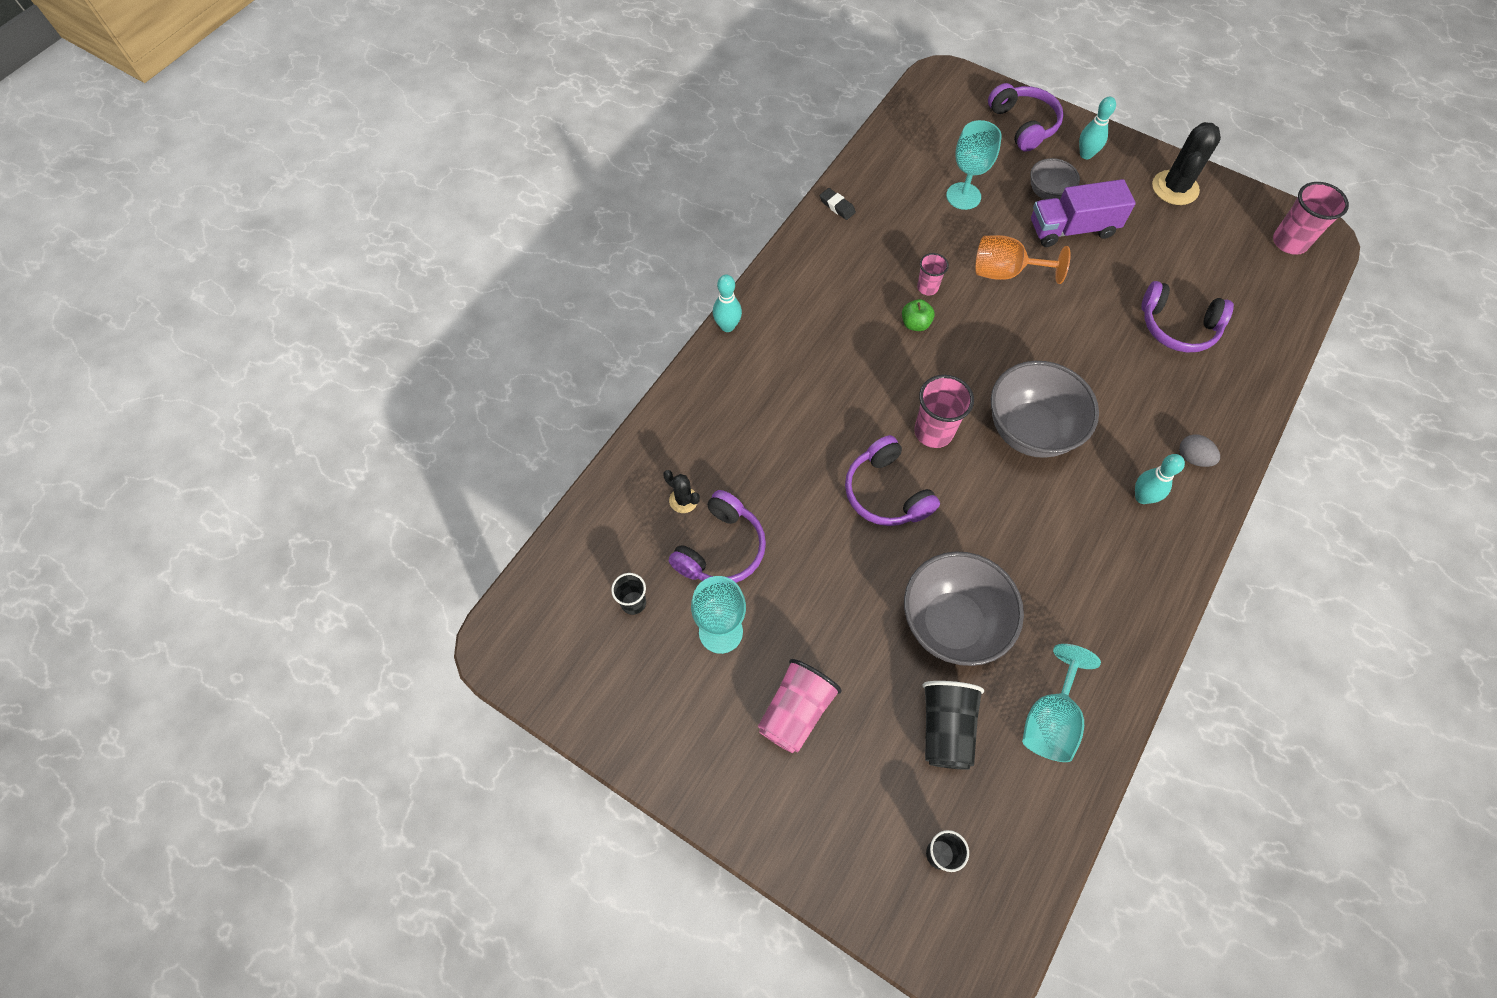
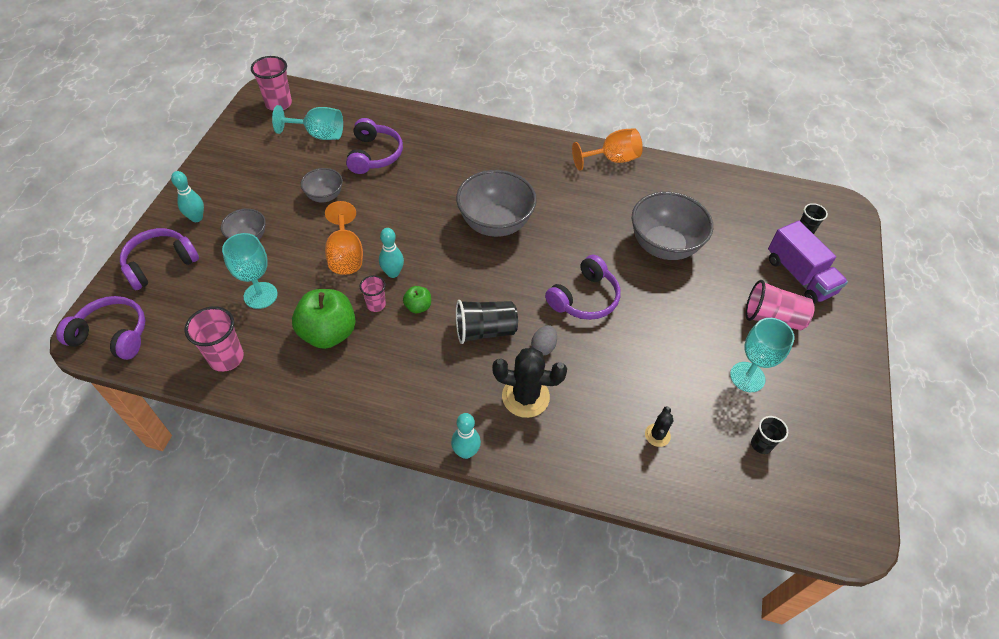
camera: 110 degrees left, 10 degrees down
purple headphones [669,490,766,583] -> purple headphones moved to [56,296,145,360]
black eraser [820,188,856,220] -> none
pink cup [914,375,974,448] -> pink cup moved to [184,306,244,372]
black cup [923,681,984,770] -> black cup moved to [456,300,518,344]
turquoise goblet [1022,644,1101,762] -> turquoise goblet moved to [272,105,343,140]
purple truck [1031,179,1136,247] -> purple truck moved to [768,221,848,304]
turquoise bowling pin [1135,454,1185,504] -> turquoise bowling pin moved to [379,228,404,278]
black cactus [1152,122,1221,205] -> black cactus moved to [492,347,567,418]
grey egg [1179,434,1220,467] -> grey egg moved to [531,325,557,356]
none -> green apple [292,289,356,349]
none -> grey bowl [301,168,343,203]
none -> orange goblet [572,128,643,171]

